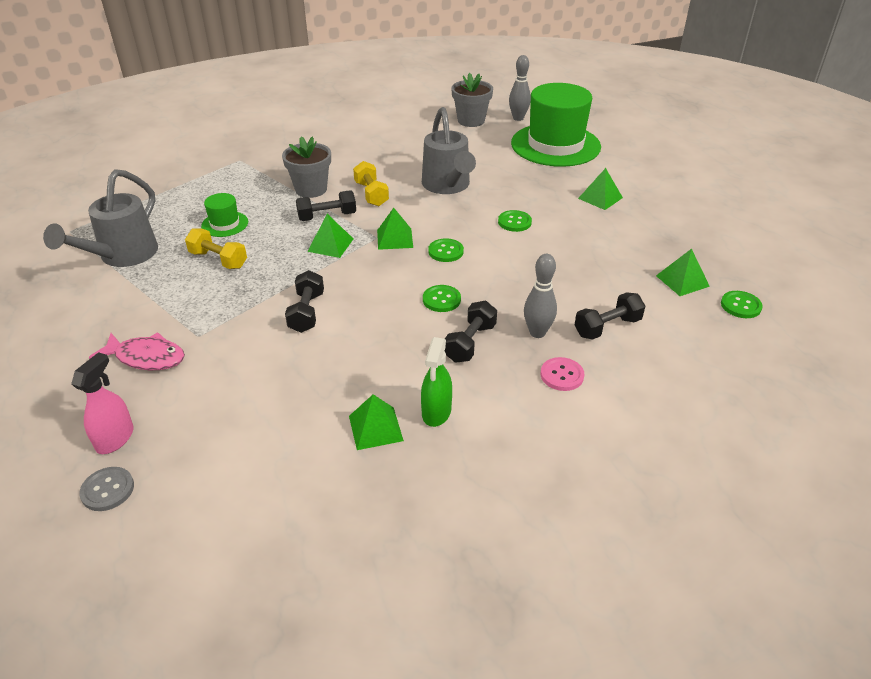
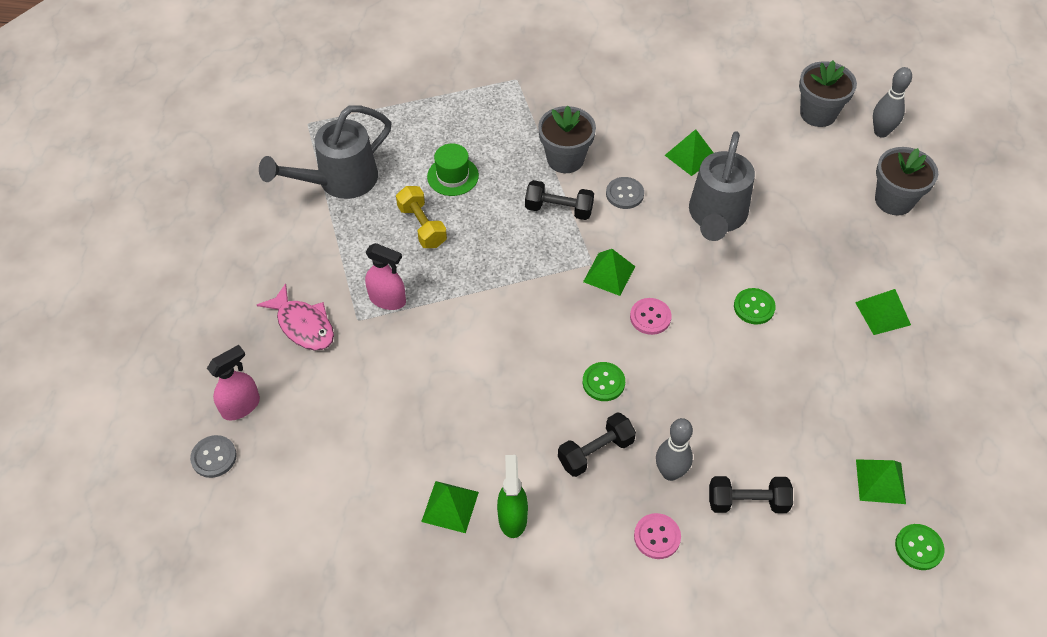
camera: 30 degrees right, 15 degrees up
black dumbbell [285,270,324,333] -> none
green pyramid [307,214,353,258] -> green pyramid moved to [665,129,713,176]
yellow dumbbell [353,161,389,206] -> grey button [606,177,644,209]
green spray bottle [421,337,452,427] -> green spray bottle turned 135 degrees clockwise [497,455,528,538]
green button [428,238,464,262] -> pink button [630,298,672,335]
green hat [511,83,601,167] -> grey flower pot [875,147,938,215]
none -> pink spray bottle [365,243,406,310]

